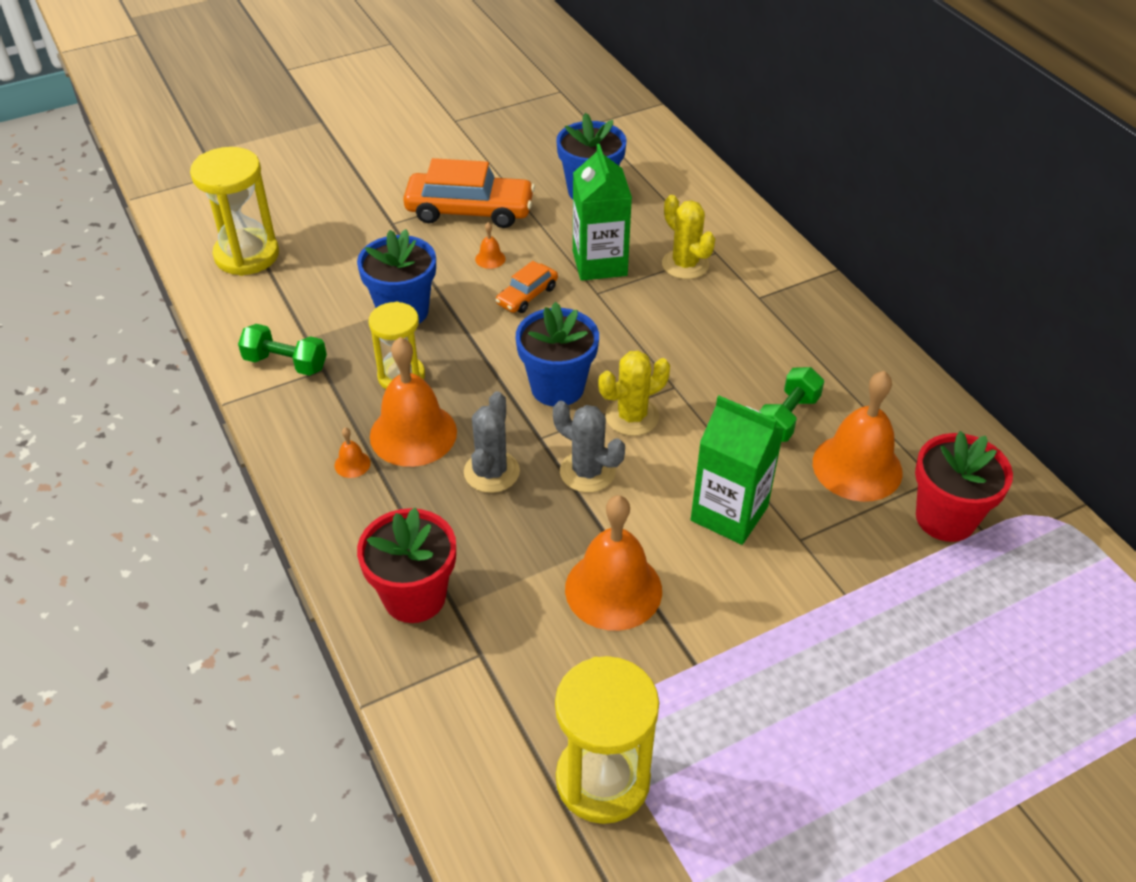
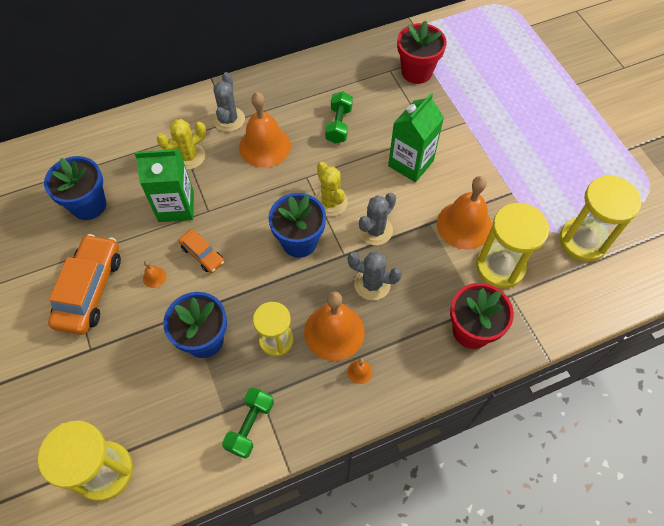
camera: 85 degrees left, 15 degrees up
green dumbbell [760,367,824,442] -> green dumbbell turned 60 degrees clockwise [325,91,353,144]
orange bell [813,371,903,502] -> orange bell moved to [239,92,291,168]
none -> grey cactus [213,72,245,132]
none -> yellow hourglass [476,203,549,289]

